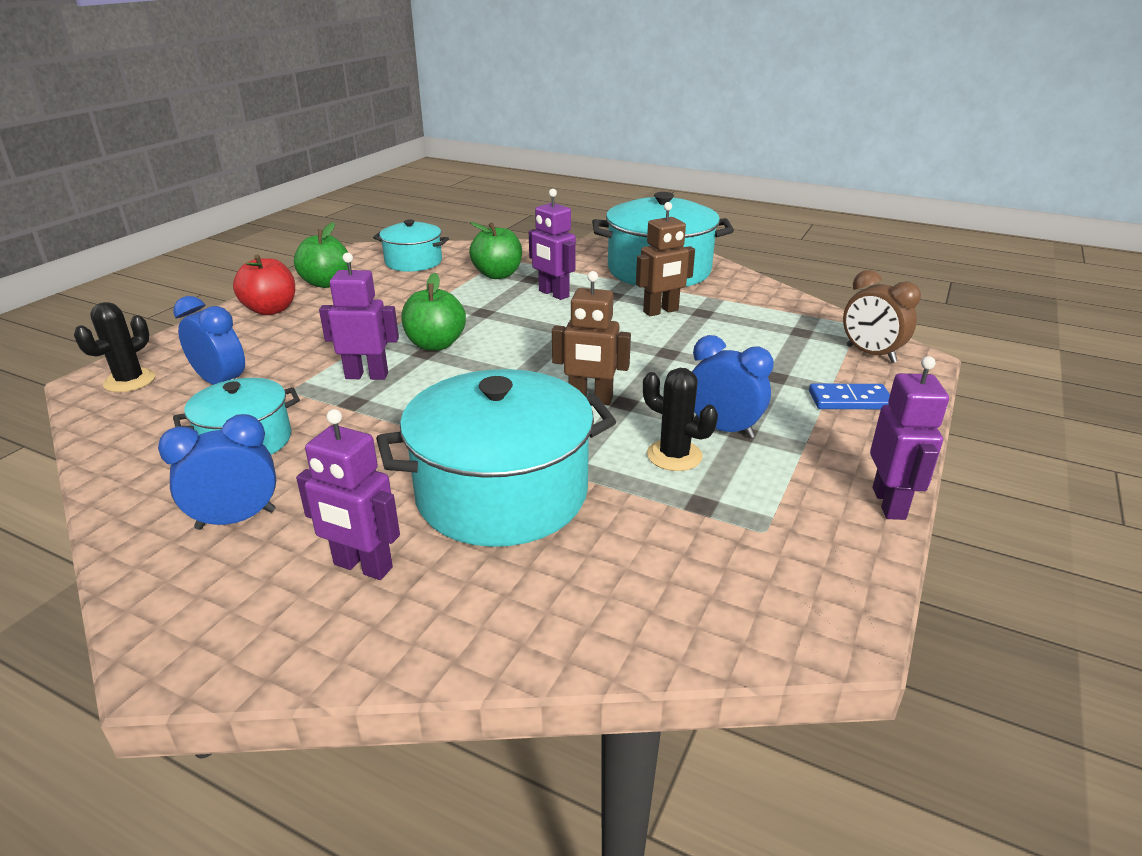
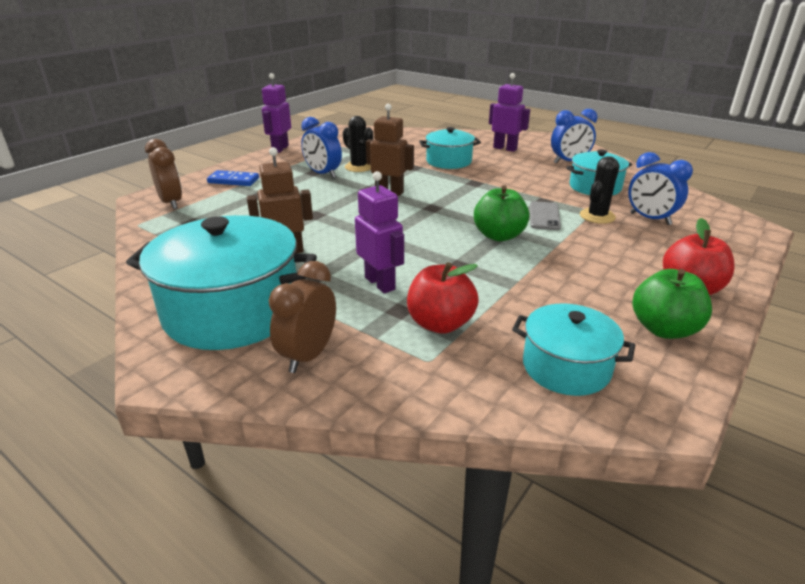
camera: 170 degrees left, 0 degrees up
black cactus [74,302,155,392] -> black cactus moved to [580,156,620,224]
purple robot [319,253,399,380] -> grey phone [530,201,561,230]
turquoise pot [376,369,616,547] -> turquoise pot [419,127,481,169], size x0.56
green apple [469,222,522,279] -> red apple [407,262,479,334]
none -> brown clock [269,261,336,373]

